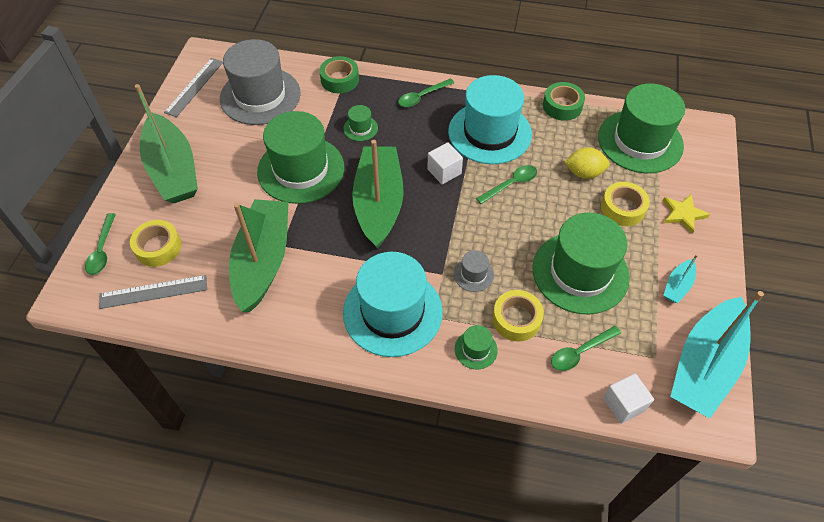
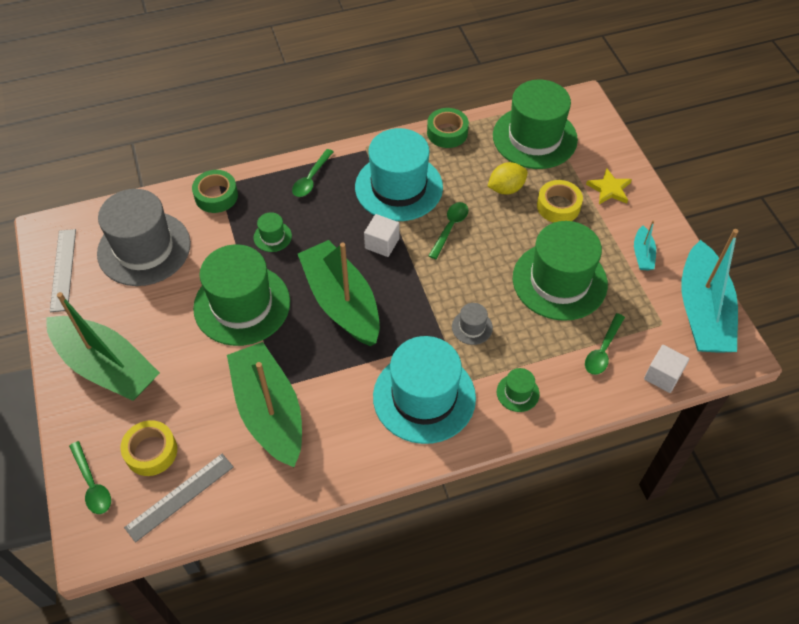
camera: 30 degrees left, 0 degrees up
yellow tape [492,290,544,341] -> none

